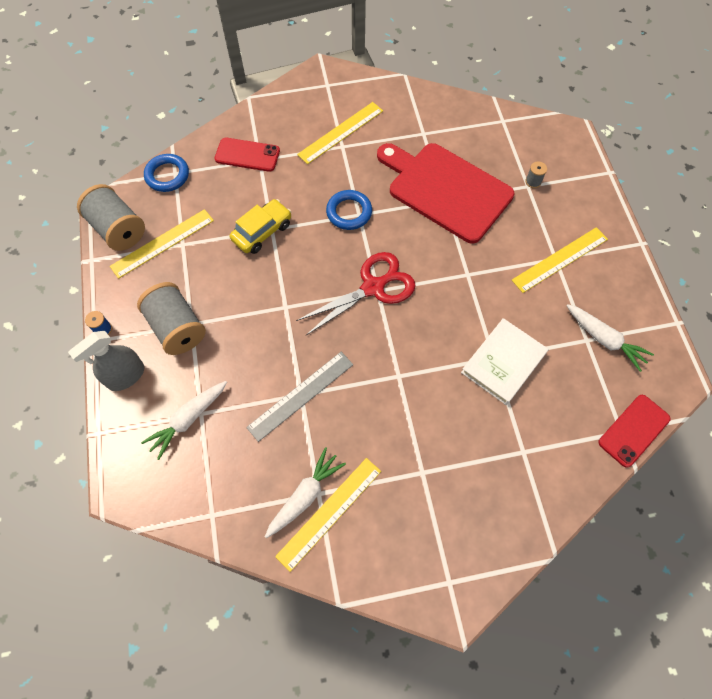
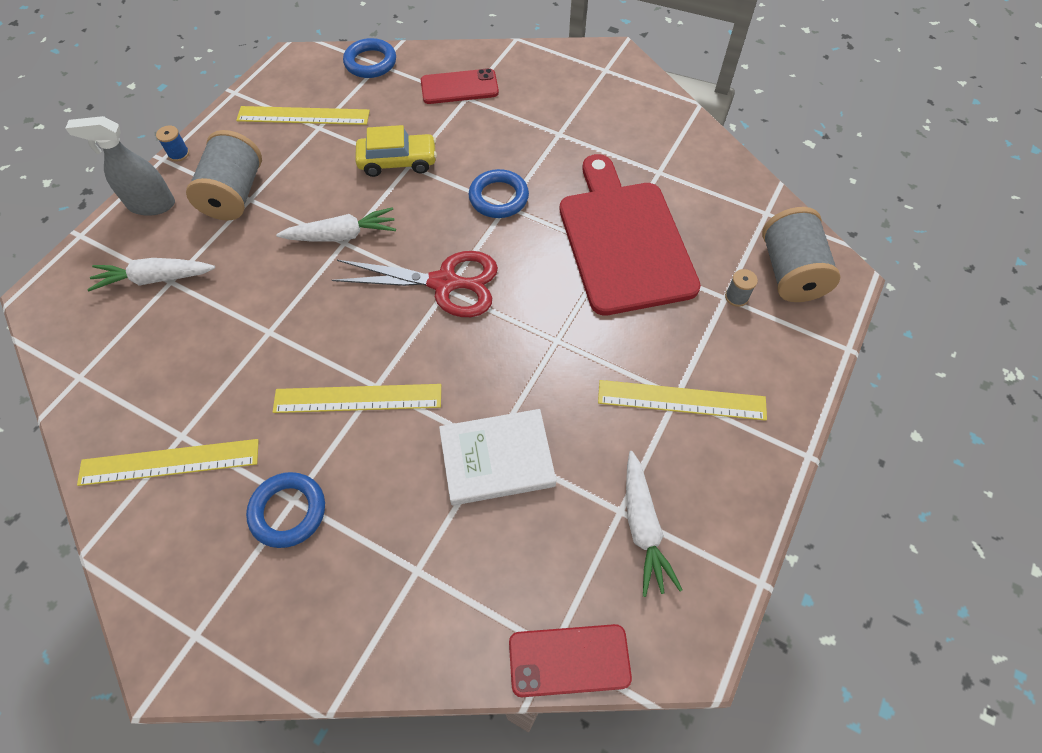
camera: 40 degrees right, 5 degrees down
grey spool [77,184,145,251] -> grey spool moved to [762,207,841,302]
red phone [214,138,280,172] -> red phone turned 60 degrees counterclockwise [421,68,499,104]
grey ruler [246,352,353,442] -> none
white carrot [265,447,346,538] -> white carrot moved to [276,207,396,242]
yellow ruler [297,102,383,164] -> yellow ruler moved to [273,384,441,413]
none -> blue ring [246,472,325,548]

